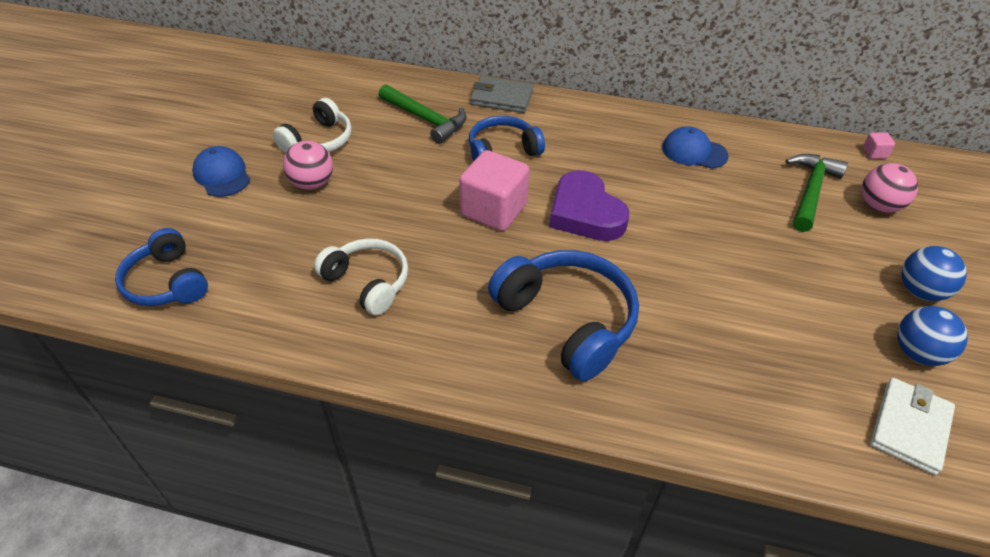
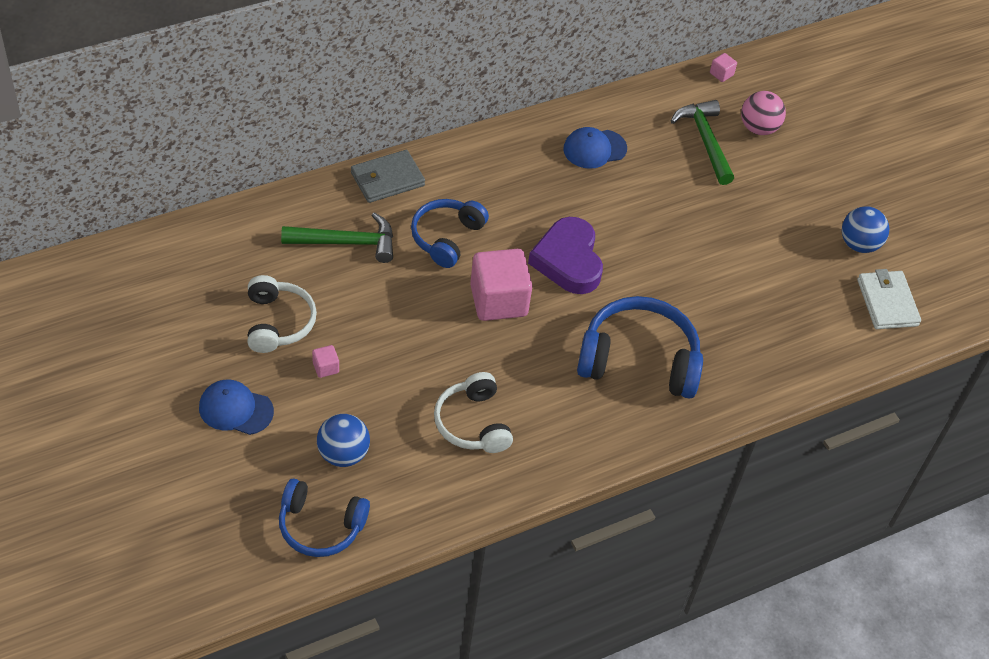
camera: 45 degrees left, 5 degrees up
pink ball [283,141,333,190] -> pink cube [312,345,339,378]
white headphones [314,238,408,315] -> white headphones turned 105 degrees counterclockwise [434,372,513,453]
purple heart [549,170,629,241] -> purple heart turned 60 degrees clockwise [528,217,603,294]
blue ball [901,246,967,301] -> blue ball moved to [317,414,370,467]

